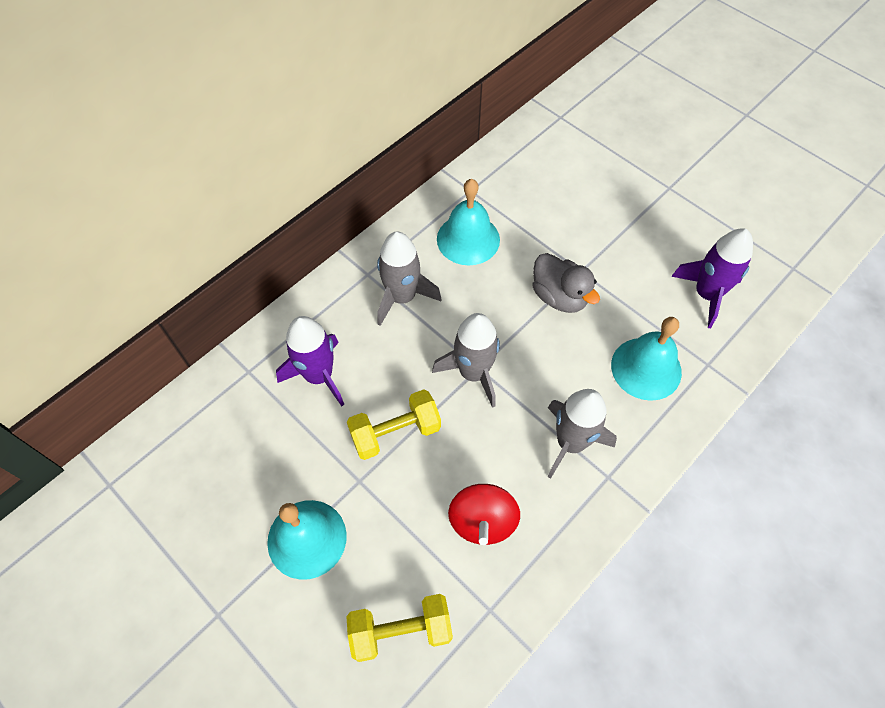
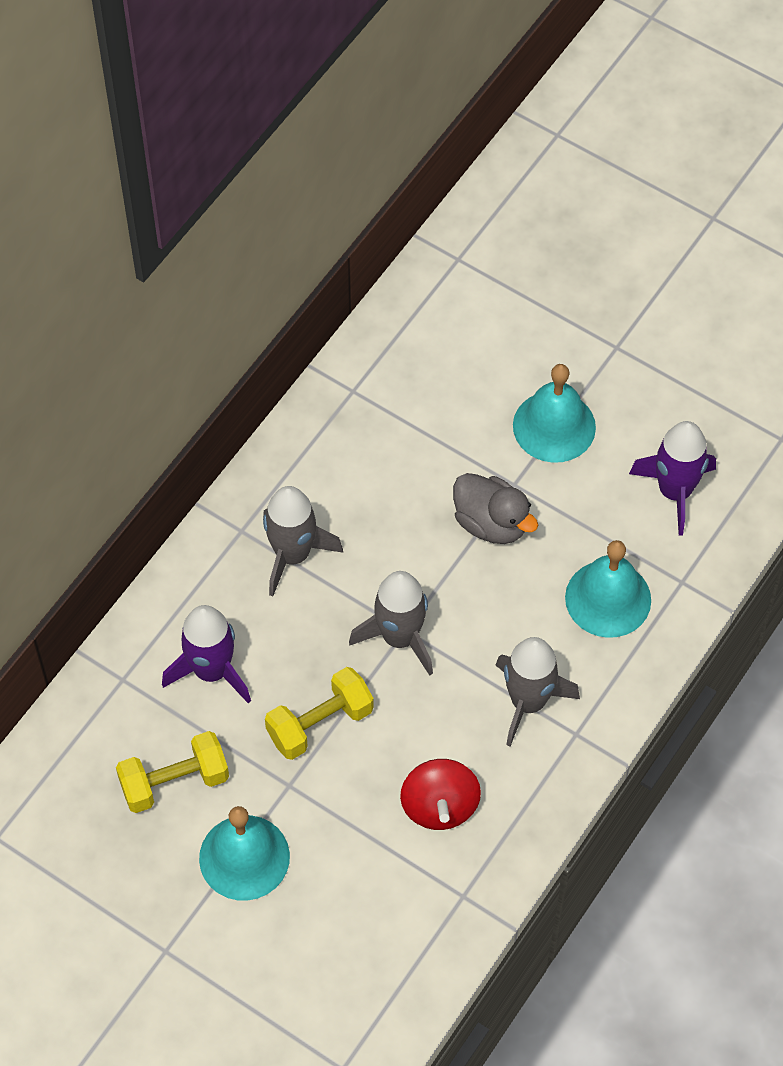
camera: 10 degrees left, 0 degrees up
yellow dumbbell [346,594,453,662] -> yellow dumbbell moved to [116,731,229,813]
turquoise bell [437,179,500,265] -> turquoise bell moved to [513,364,596,463]

